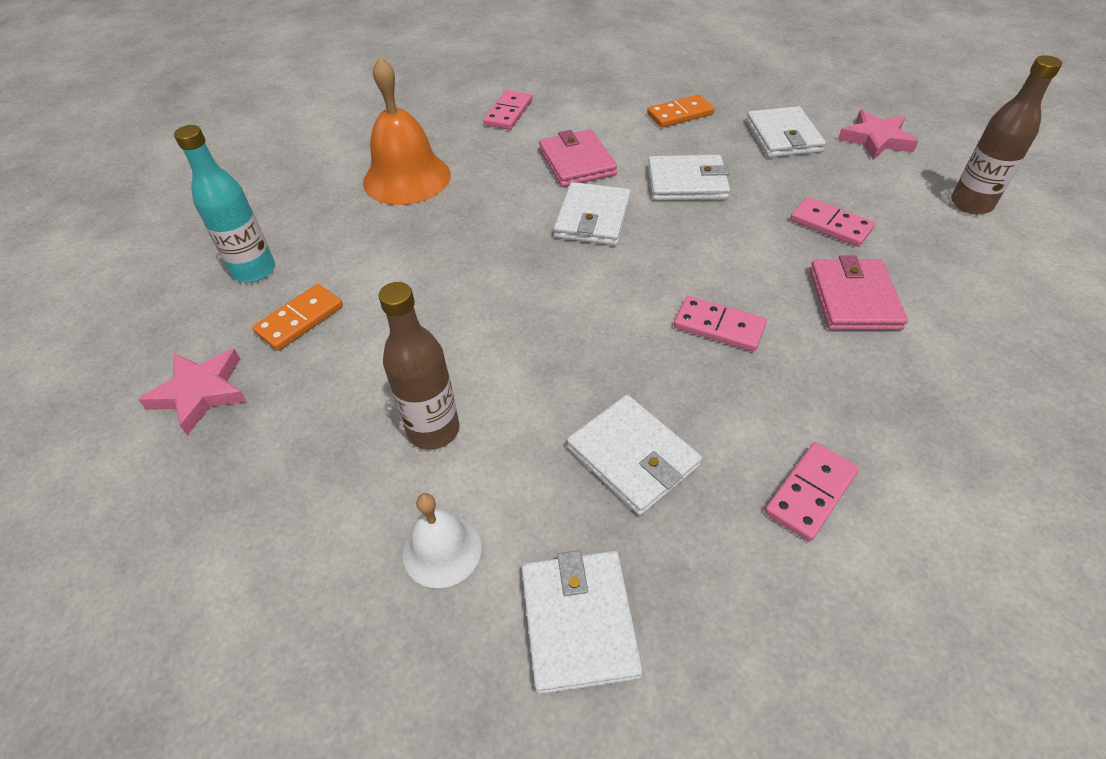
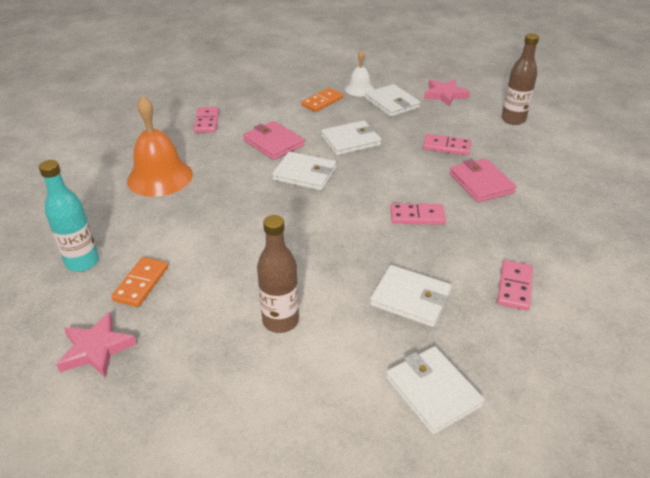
camera: 25 degrees left, 10 degrees down
white bell [403,493,482,588] -> white bell moved to [345,50,374,96]
white wallet [554,182,631,246] -> white wallet turned 60 degrees counterclockwise [272,152,336,190]

